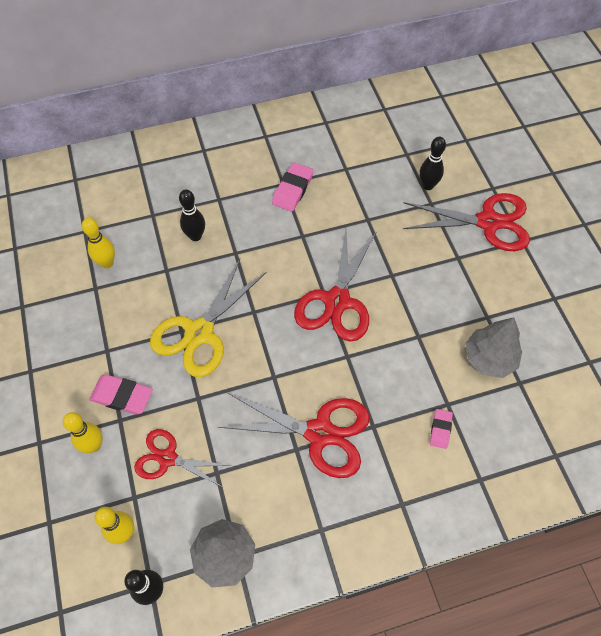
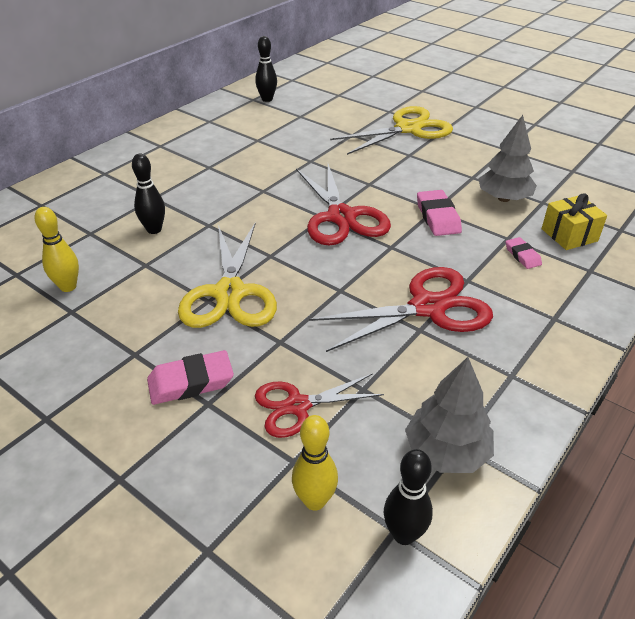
camera: 35 degrees left, 20 degrees down
yellow bowling pin [63,412,103,453] -> none
pink eraser [272,162,314,212] -> pink eraser moved to [417,190,462,236]
red scissors [403,193,530,251] -> yellow scissors [330,106,453,155]
black bowling pin [419,137,446,190] -> black bowling pin moved to [255,36,277,102]
none -> yellow gift [542,193,607,250]

